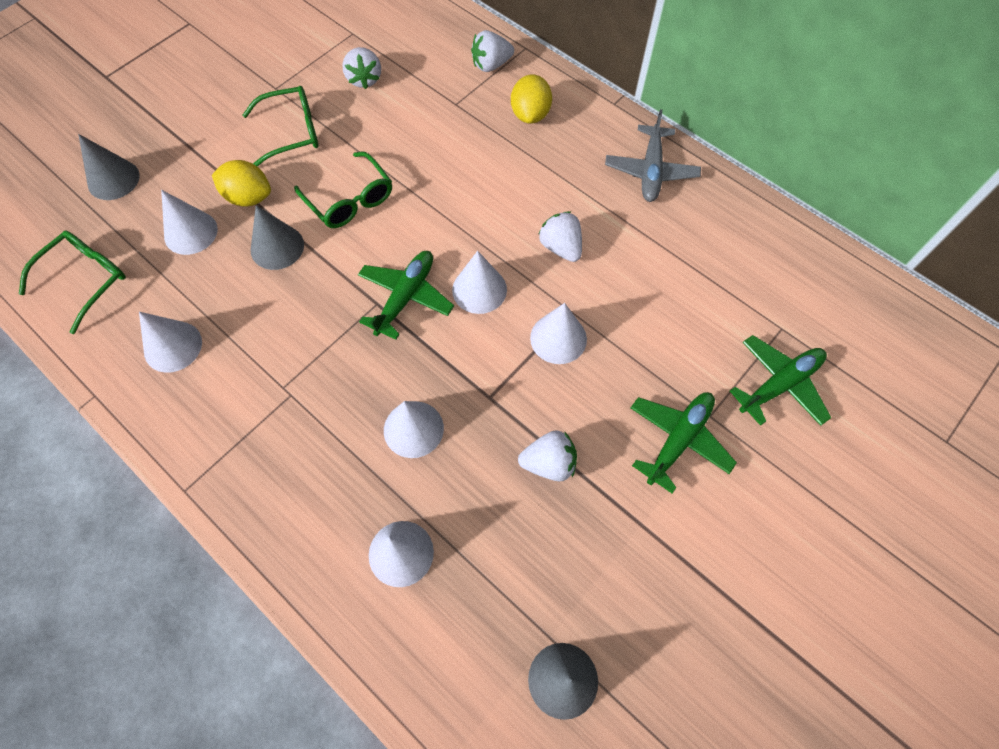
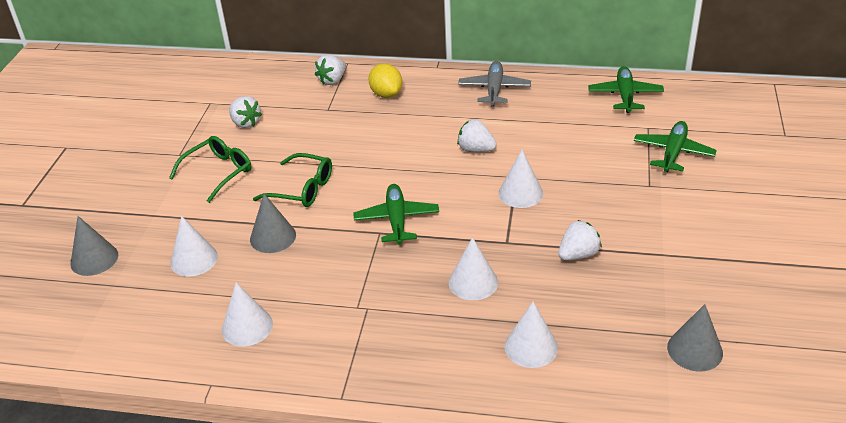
camera: 30 degrees left, 25 degrees down
green glasses [19,231,126,334] -> none
yellow lemon [212,160,271,207] -> none
white cone [452,251,507,314] -> none
grey plane [605,109,701,202] -> grey plane turned 150 degrees counterclockwise [458,61,531,106]
green plane [631,392,737,493] -> green plane moved to [588,66,664,113]

